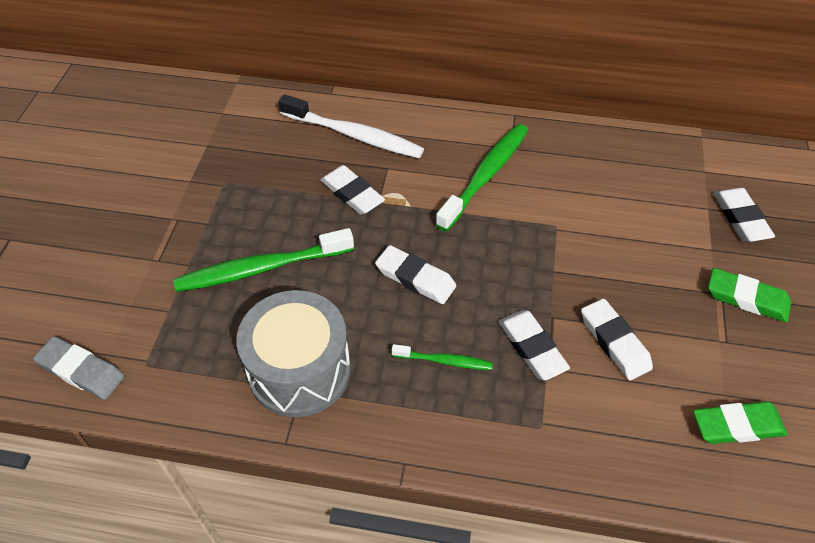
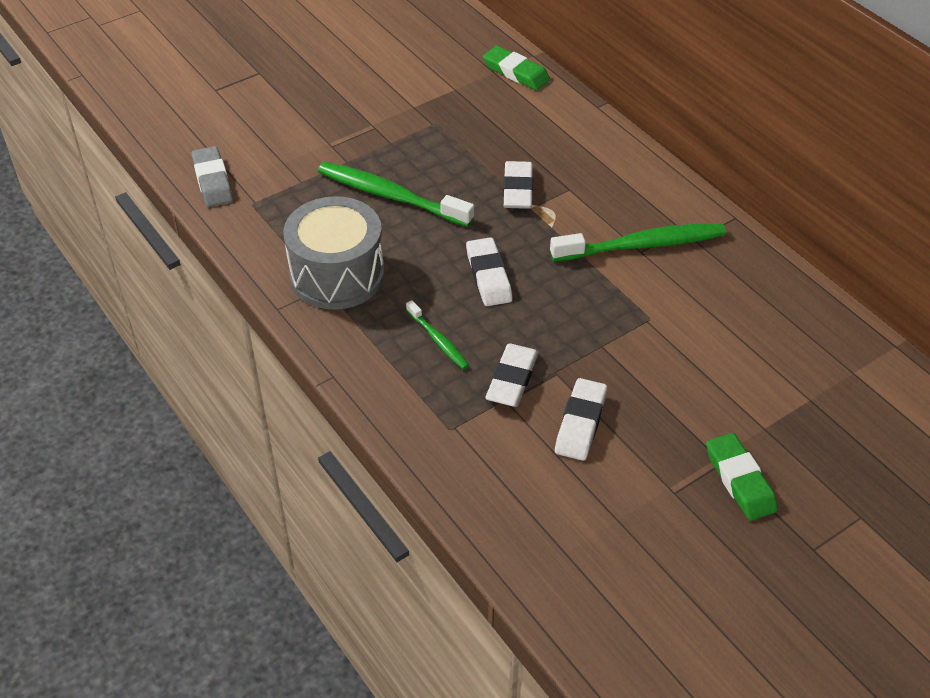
camera: 45 degrees right, 5 degrees down
white toothbrush [278,94,424,158] -> none
green eraser [693,402,787,444] -> green eraser moved to [483,46,550,90]
white eraser [713,188,775,242] -> none

